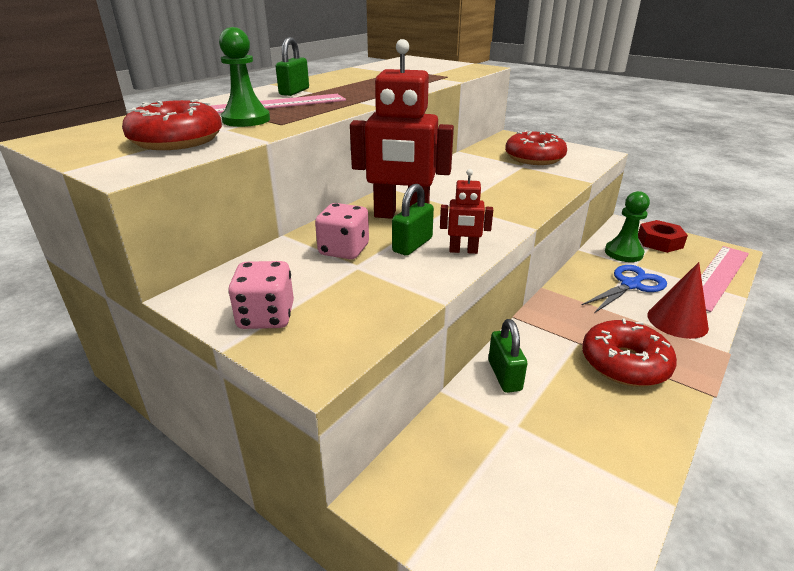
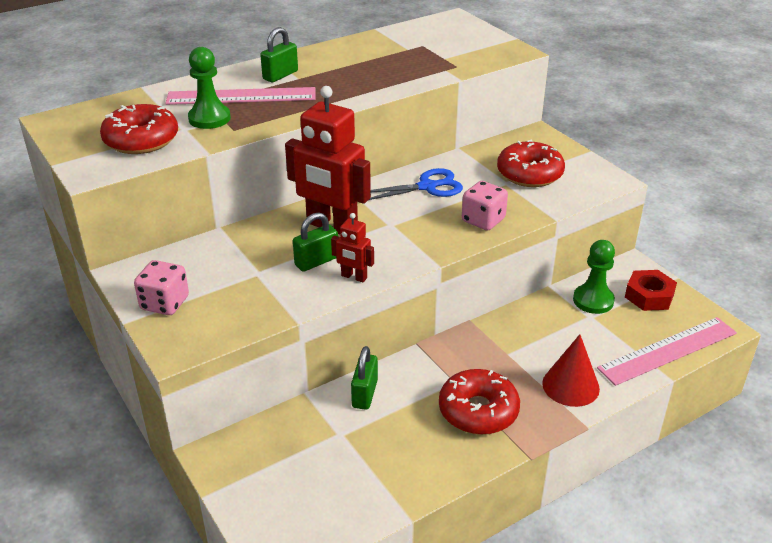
camera: 20 degrees right, 5 degrees up
pink dice [315,203,369,259] -> pink dice moved to [462,181,508,231]
blue scissors [582,265,667,313] -> blue scissors moved to [369,168,463,200]

